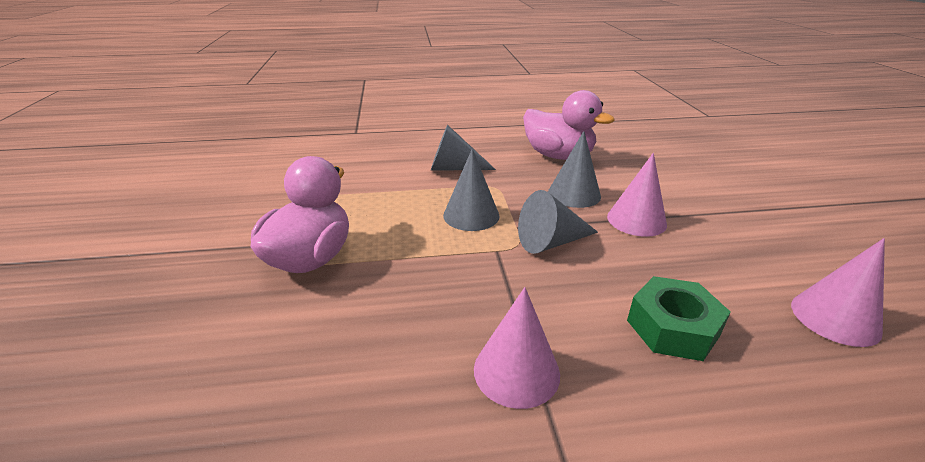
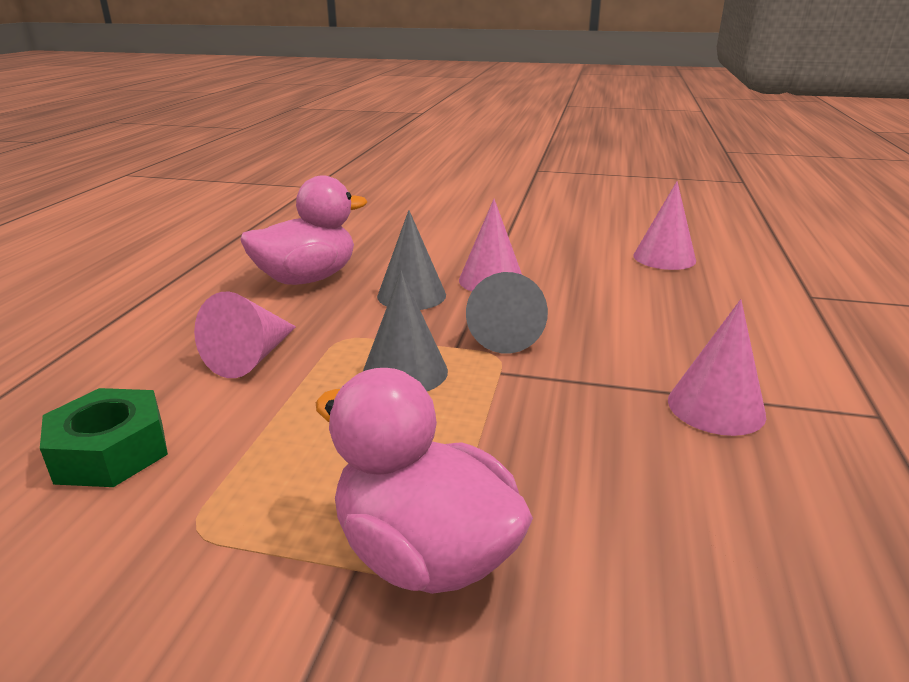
camera: 70 degrees left, 5 degrees down
grey cone [431,125,496,171] -> pink cone [194,291,296,378]
green nut [627,276,731,361] -> green nut moved to [40,388,168,487]

